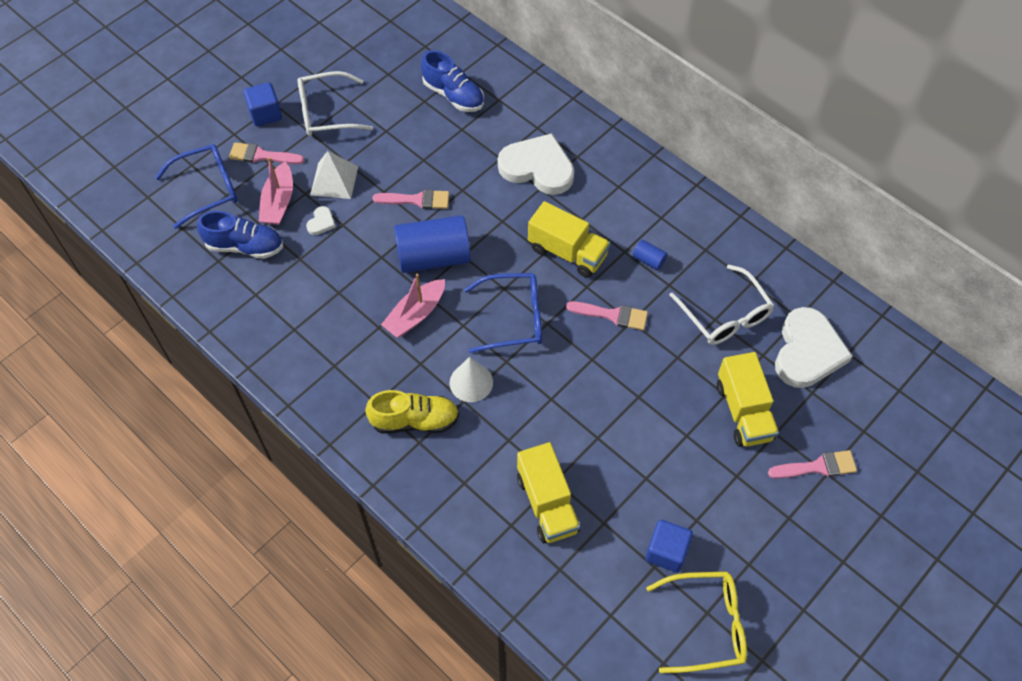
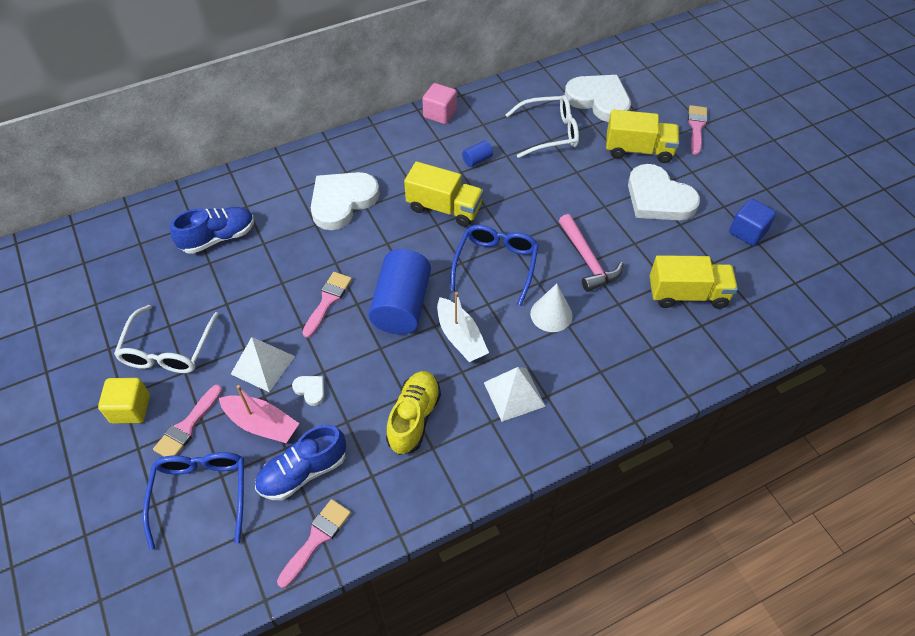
camera: 70 degrees left, 5 degrees down
blue shoe [197,211,283,259] -> blue shoe turned 150 degrees counterclockwise [255,425,346,500]
blue cube [244,82,282,127] -> yellow cube [98,378,150,424]
yellow shoe [365,390,459,433] -> yellow shoe moved to [386,371,441,455]
pink boat [381,274,445,338] -> white boat [437,292,489,362]
yellow truck [528,201,611,278] -> yellow truck turned 60 degrees clockwise [404,161,483,227]
pink brush [566,301,648,330] -> pink brush moved to [277,499,351,588]
yellow glasses [646,571,747,673] -> none
none -> pink cube [422,83,457,124]
none -> white pyramid [484,367,546,422]
none -> pink hammer [559,214,623,292]
none -> white heart [628,164,700,220]

